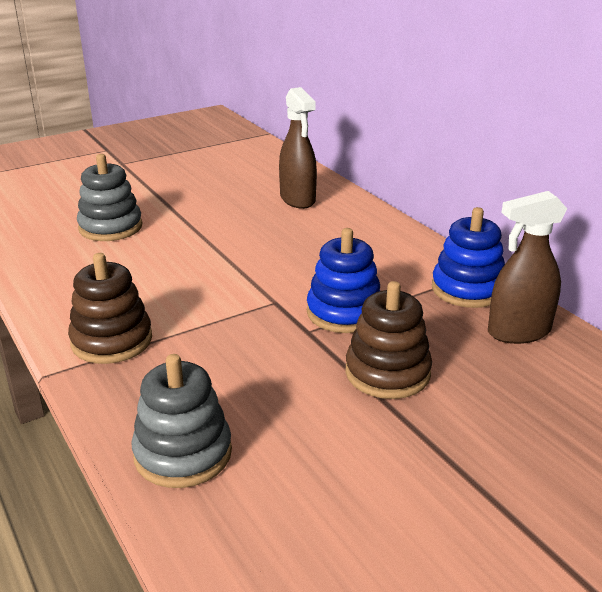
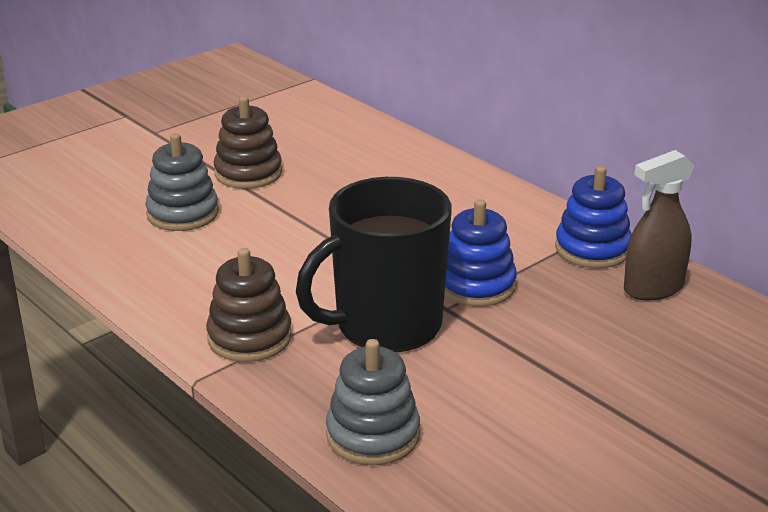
camera: 10 degrees left, 0 degrees up
brown spray bottle [279,87,317,209] -> none
brown stacking toy [345,281,432,399] -> brown stacking toy moved to [214,96,282,189]
none -> black mug [296,177,452,352]

